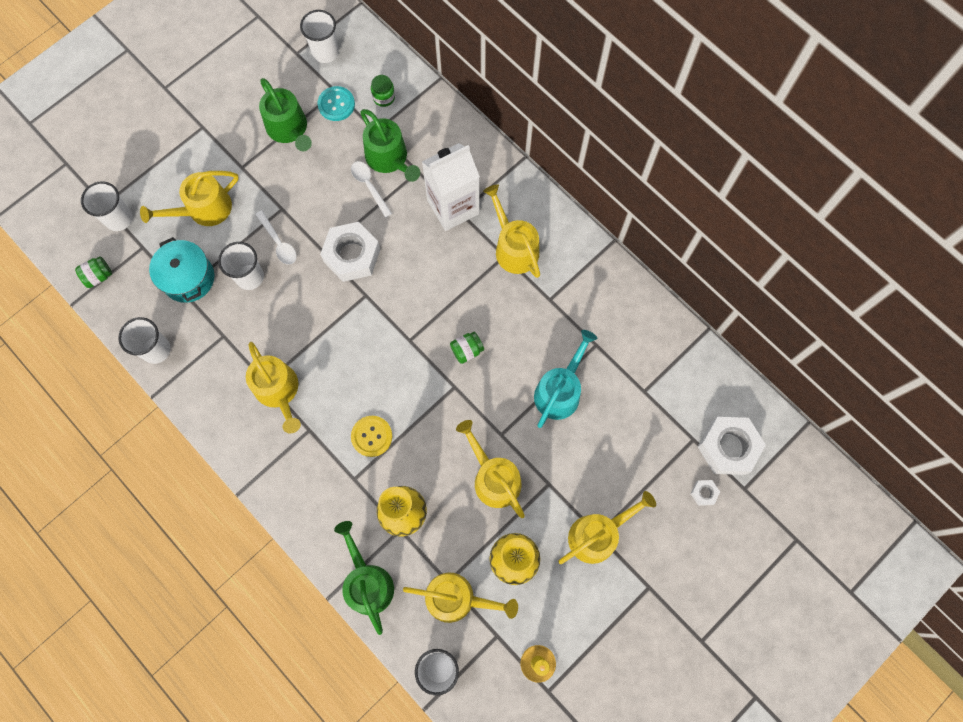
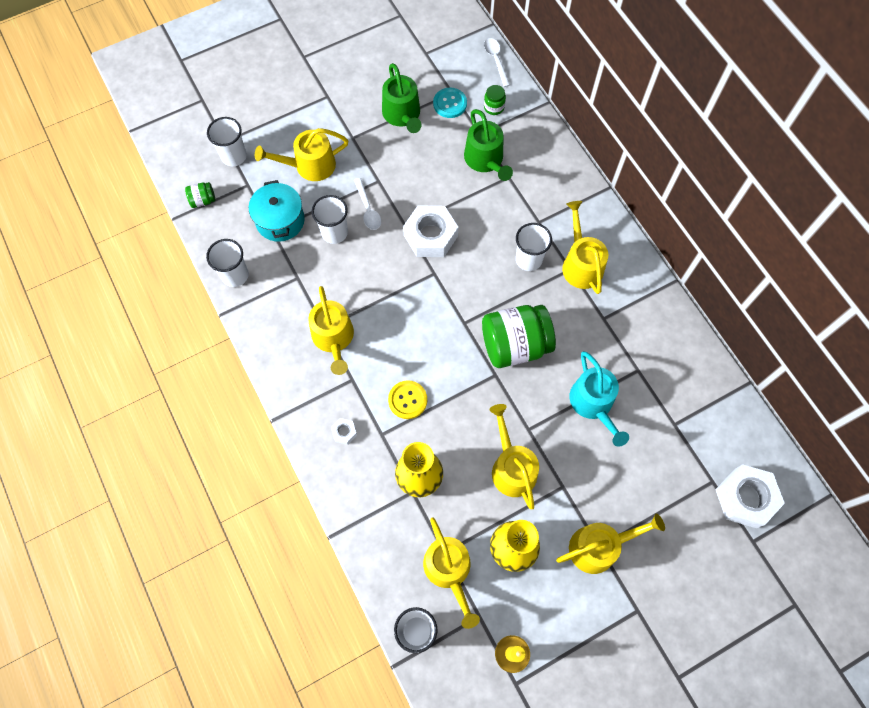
camera: 15 degrees right, 5 degrees down
white cup [300,10,339,63] -> white cup moved to [516,223,552,271]
green watering can [334,521,394,635] -> none
white spoon [351,161,392,218] -> white spoon moved to [484,38,510,87]
yellow watering can [403,572,518,623] -> yellow watering can turned 45 degrees clockwise [423,517,480,629]
white carton [422,143,480,231] -> none
green jar [450,331,484,364] -> green jar [482,305,556,368], size x2.31
turquoise watering can [534,330,597,428] -> turquoise watering can turned 120 degrees clockwise [570,351,629,446]
white nut [691,480,720,506] -> white nut moved to [331,418,357,445]

